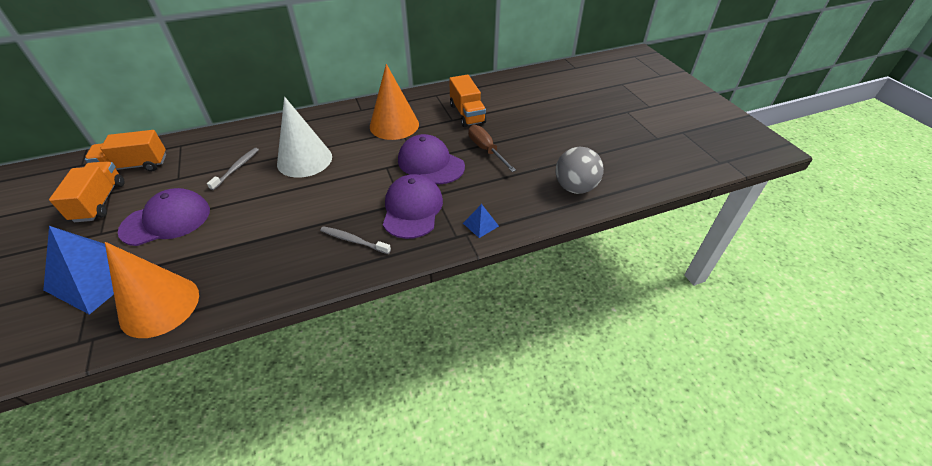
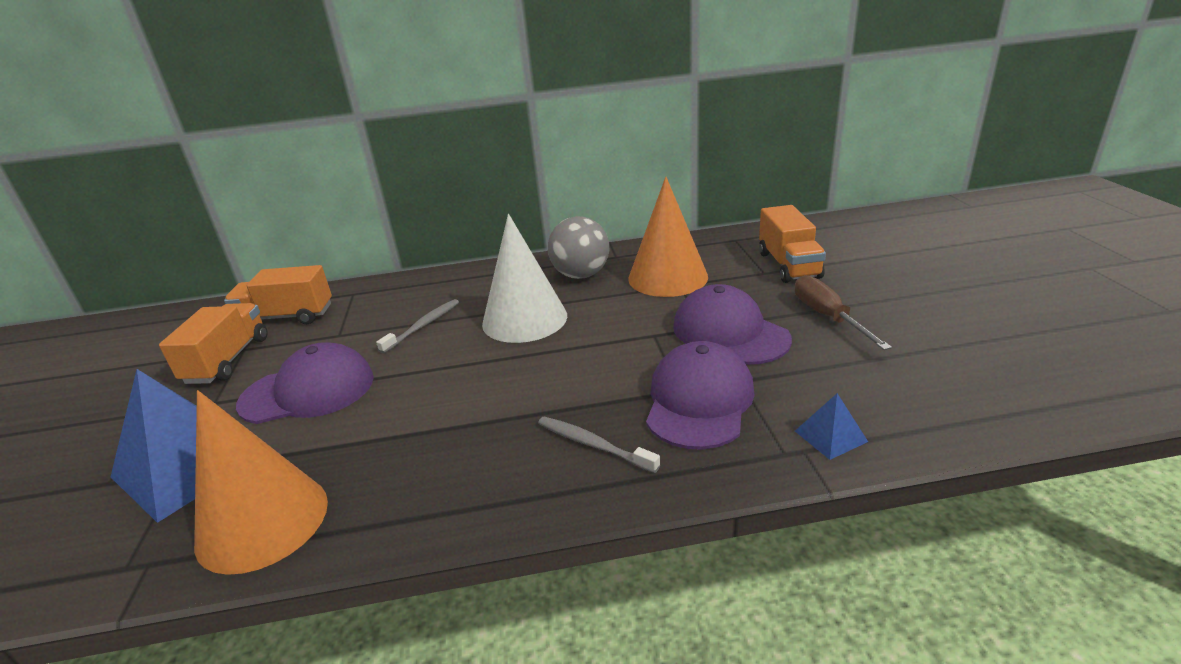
camera: 15 degrees right, 15 degrees down
grey ball [555,147,604,194] -> grey ball moved to [548,216,609,279]

